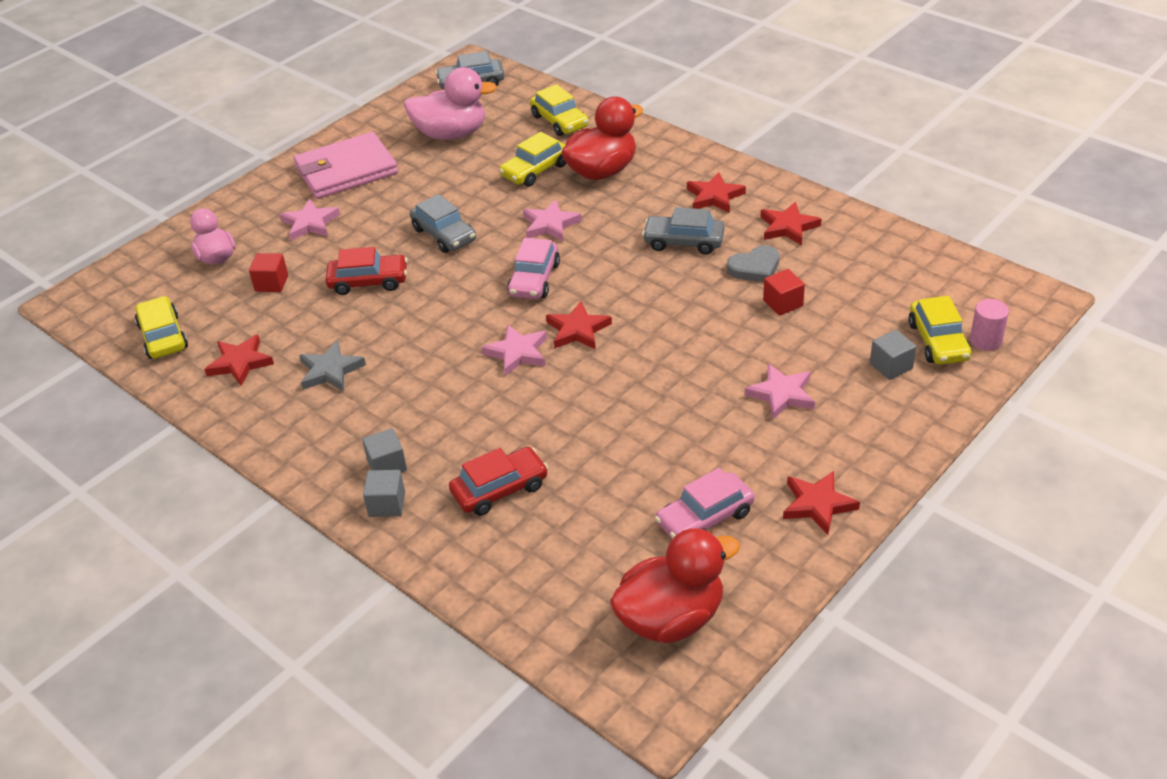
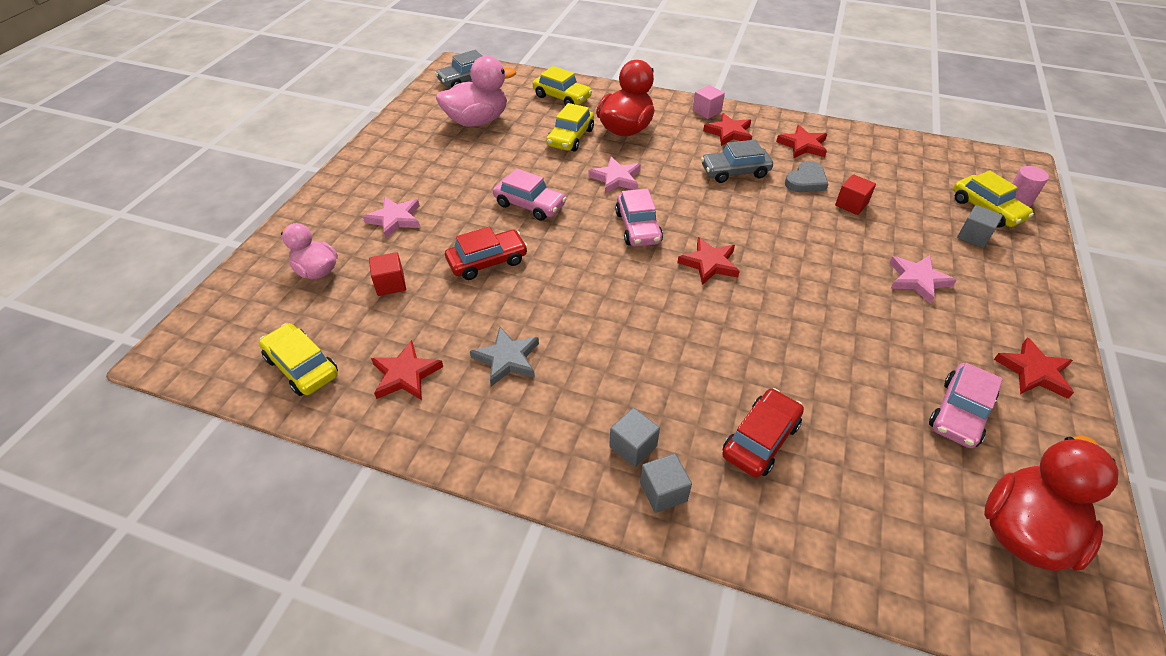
camera: 25 degrees left, 5 degrees up
pink wallet [293,132,398,199] -> none
grey car [410,194,476,253] -> pink car [493,168,567,221]
pink star [482,325,547,376] -> none
none -> pink cube [693,85,725,119]

